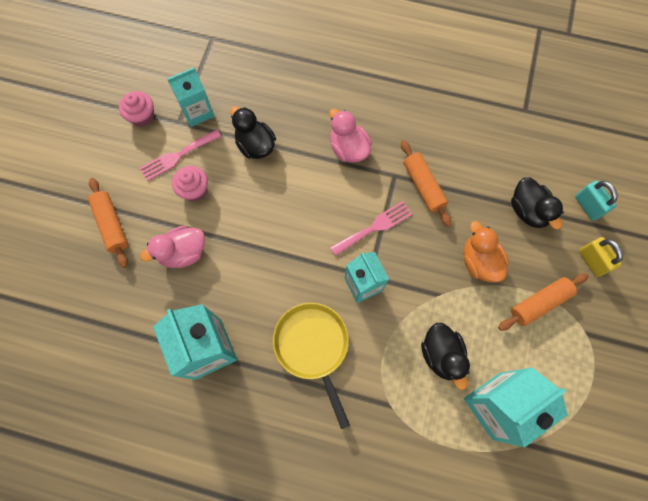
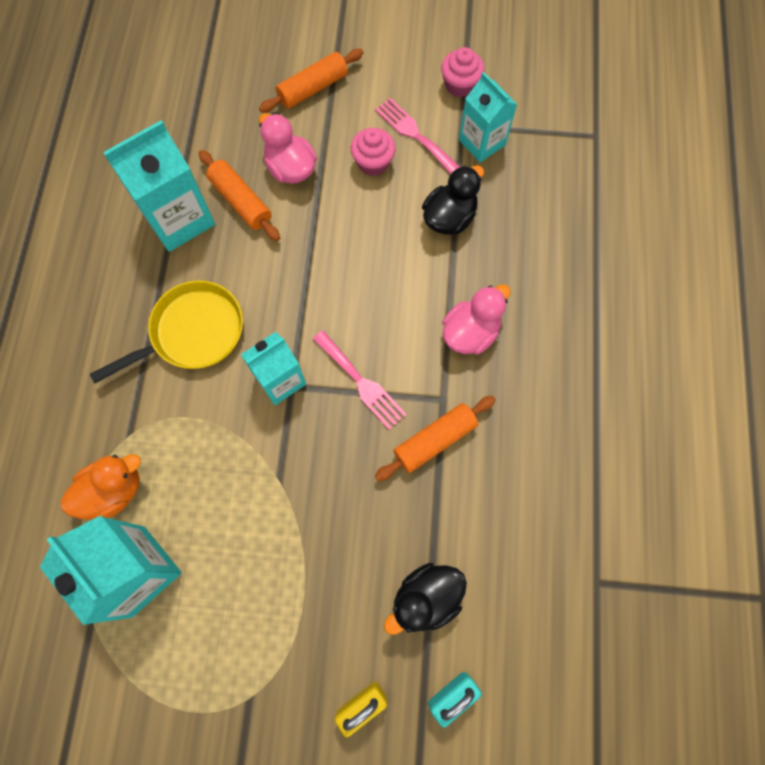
camera: 80 degrees right, 0 degrees up
black duck [421,323,470,390] -> none
orange duck [464,221,509,283] -> orange duck moved to [61,454,141,520]
orange rolling pin [498,273,588,331] -> orange rolling pin moved to [199,150,280,241]

